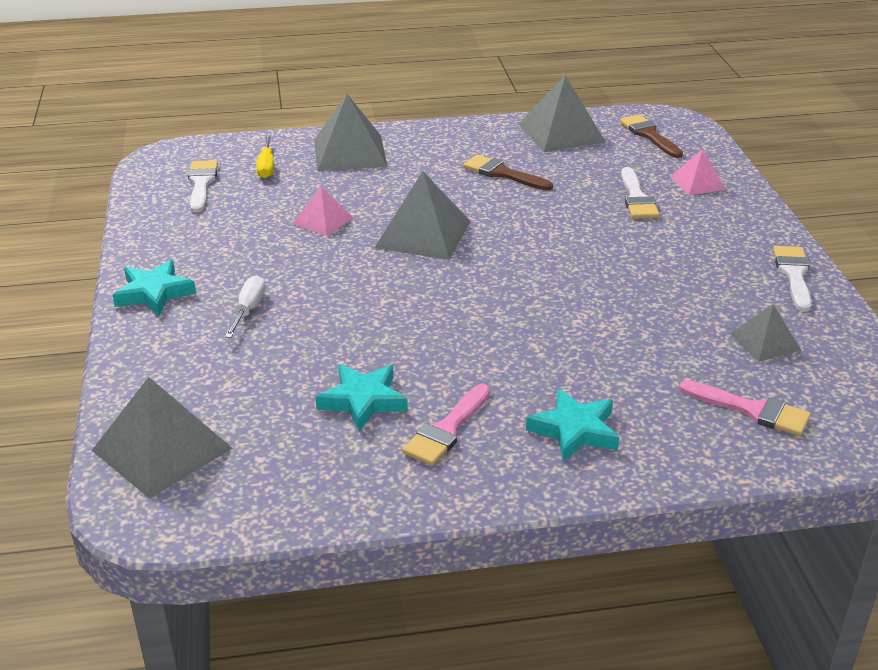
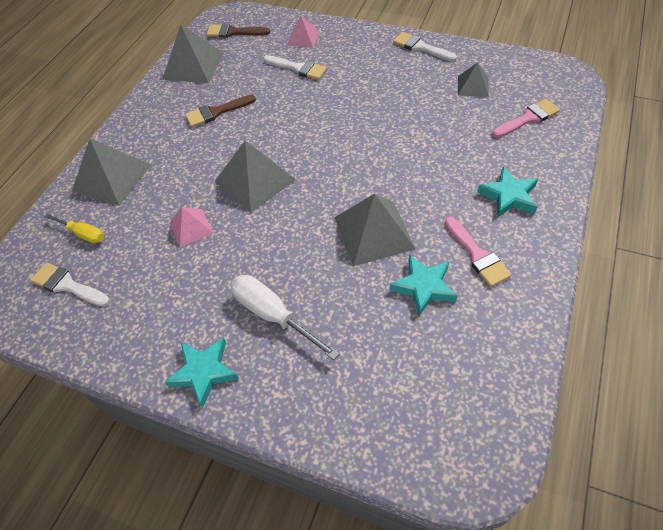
camera: 55 degrees left, 20 degrees up
grey pyramid [92,377,233,499] -> grey pyramid moved to [335,194,415,266]
white screwdriver [225,275,266,338] -> white screwdriver [231,275,340,360], size x1.62

